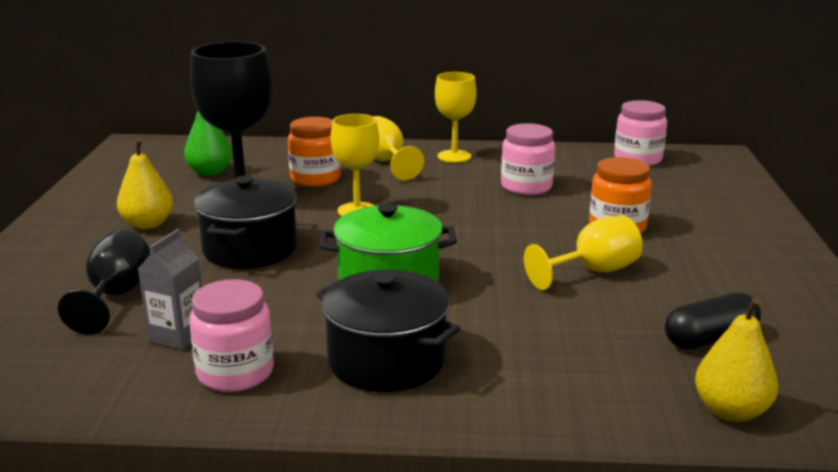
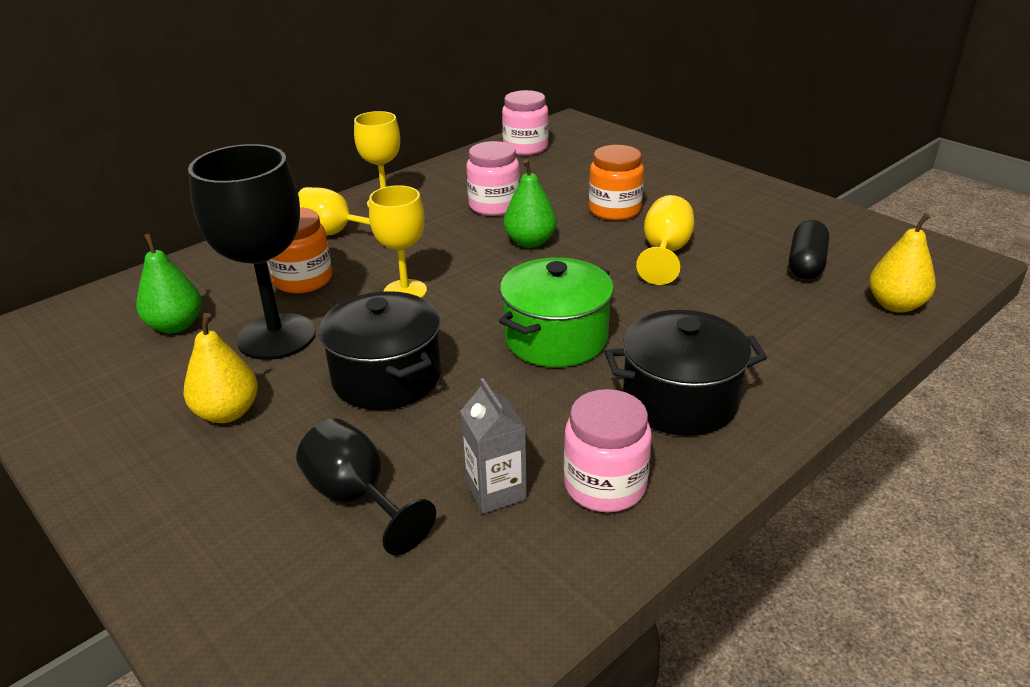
camera: 45 degrees left, 10 degrees up
none -> green pear [504,159,557,248]

